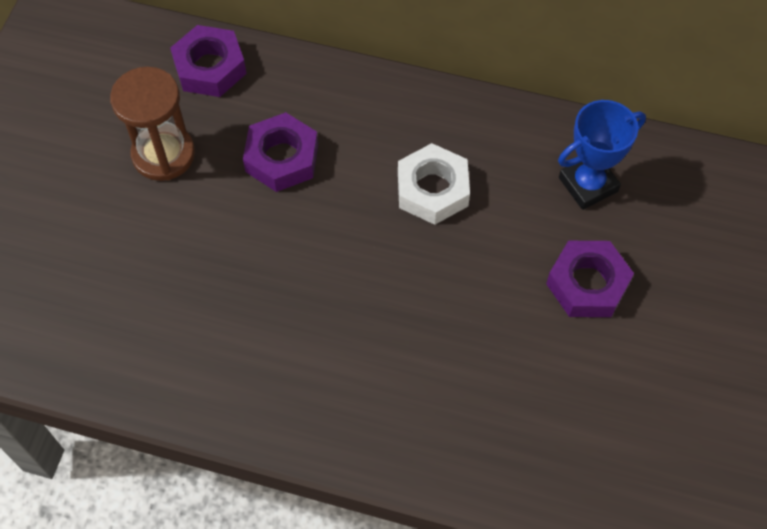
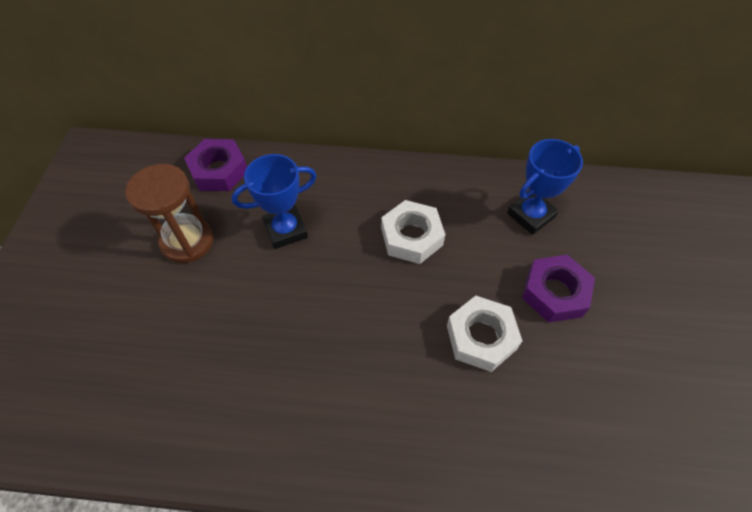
camera: 10 degrees left, 5 degrees down
purple nut [243,112,318,192] -> blue trophy [231,154,317,249]
none -> white nut [447,296,522,372]

